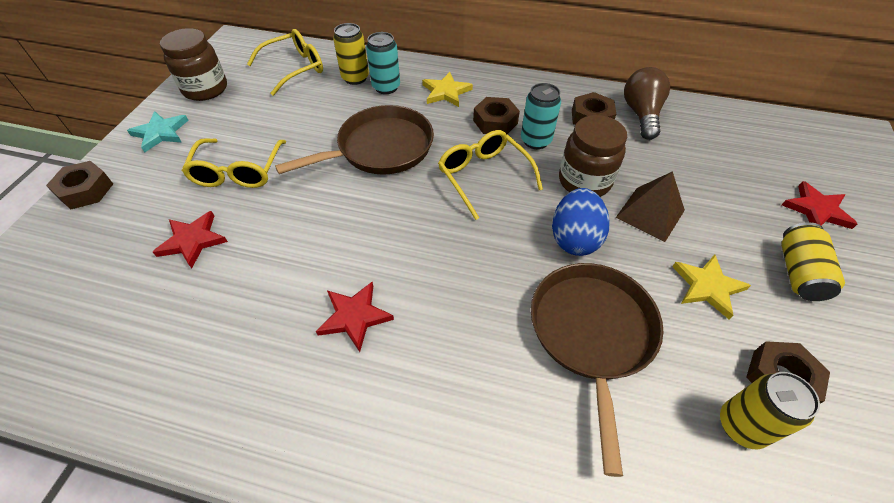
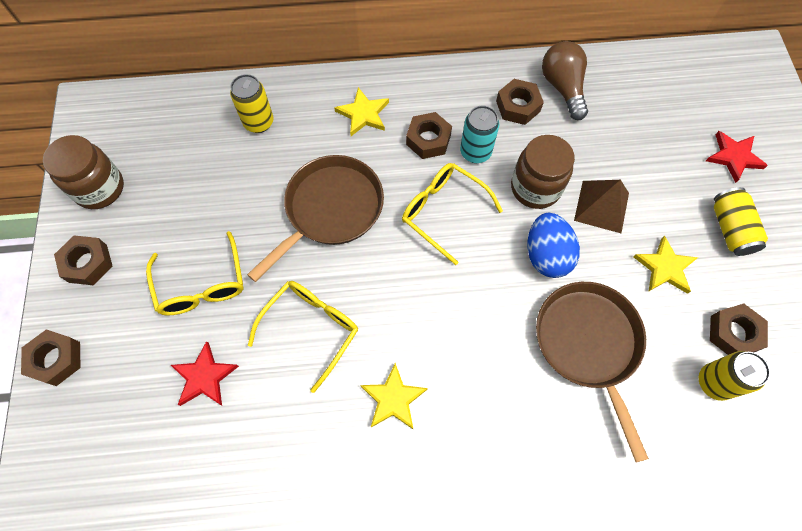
camera: 20 degrees left, 15 degrees up
turquoise star [127,111,189,152] -> brown nut [54,235,112,285]
yellow glasses [247,29,323,96] -> yellow glasses moved to [248,281,358,393]
red star [316,282,394,352] -> yellow star [360,363,428,429]
turquoise can [366,32,400,94] -> none

